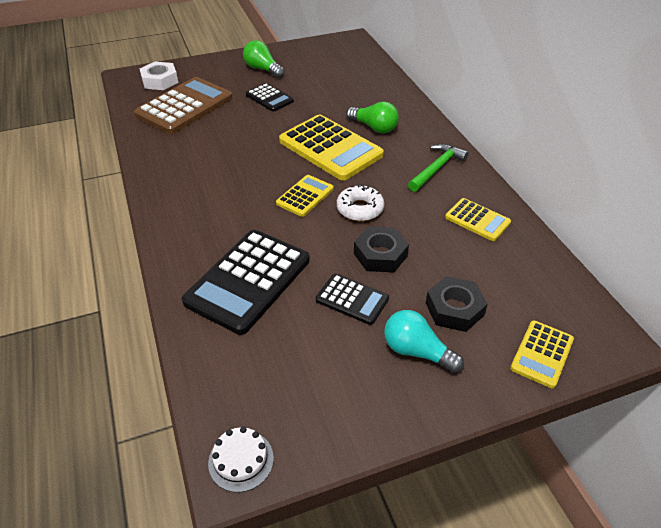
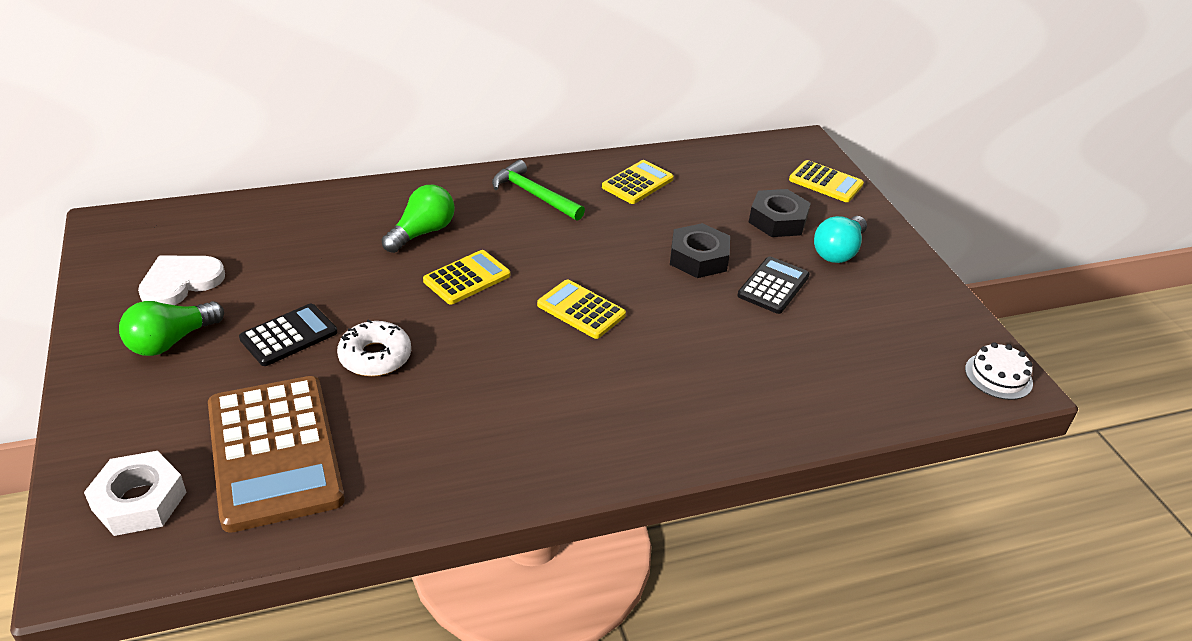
camera: 90 degrees left, 5 degrees down
brown calculator [134,77,232,134] -> brown calculator turned 150 degrees counterclockwise [208,376,345,533]
black calculator [182,230,310,335] -> none
yellow calculator [279,115,384,181] -> yellow calculator [423,250,510,305], size x0.53
white donut [337,184,384,221] -> white donut moved to [337,319,411,376]
none -> white heart [138,256,225,305]

